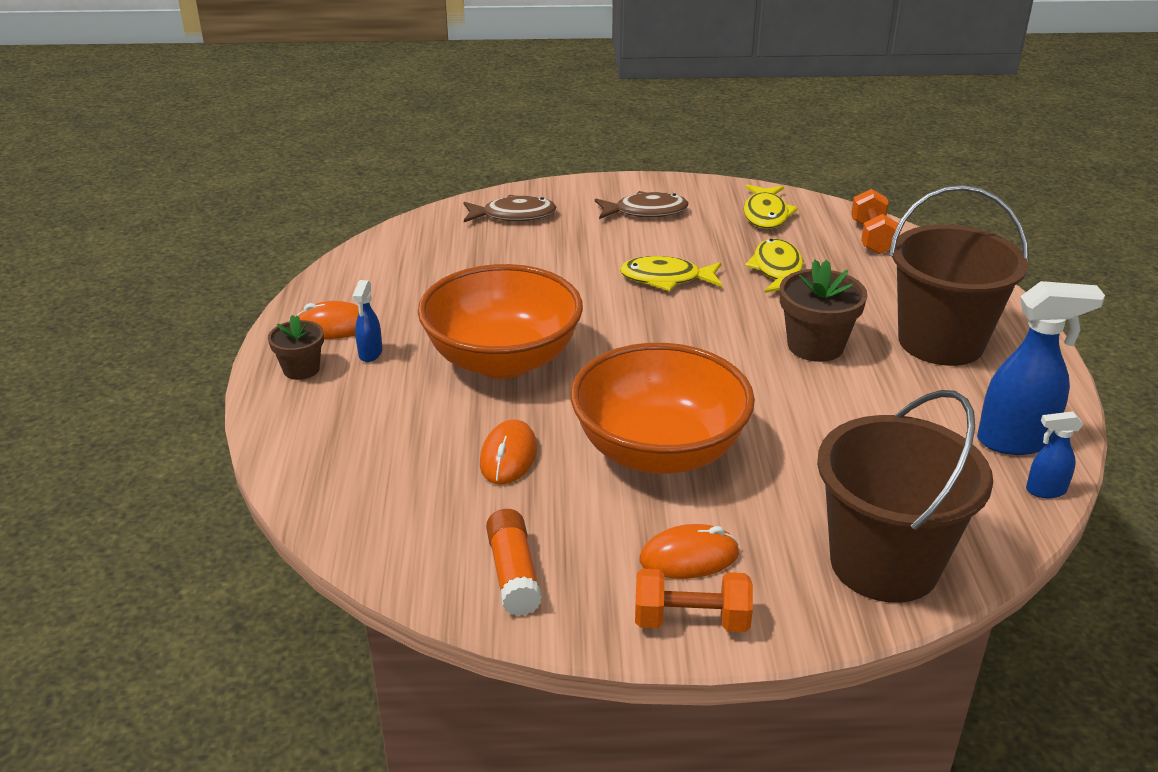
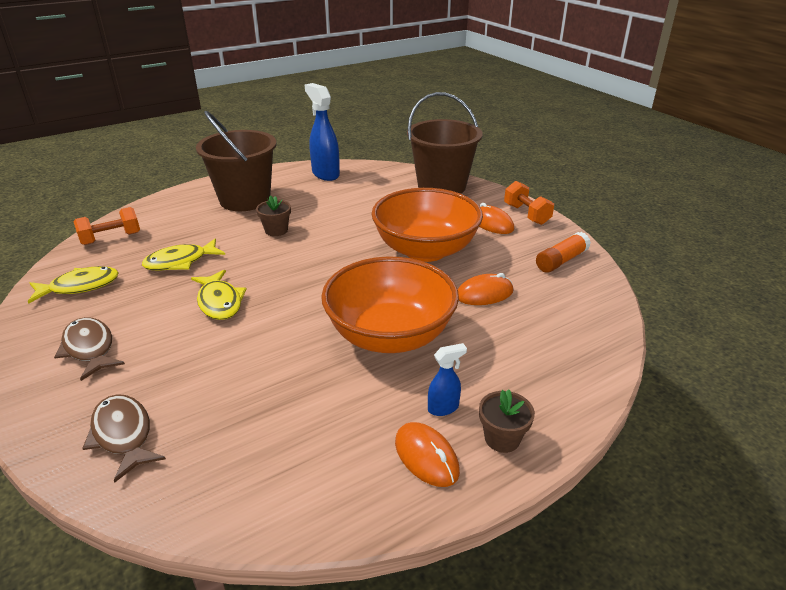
camera: 120 degrees left, 0 degrees up
brown flower pot [780,260,868,362] -> brown flower pot [256,195,291,236], size x0.62
blue spray bottle [1026,411,1083,498] -> none

